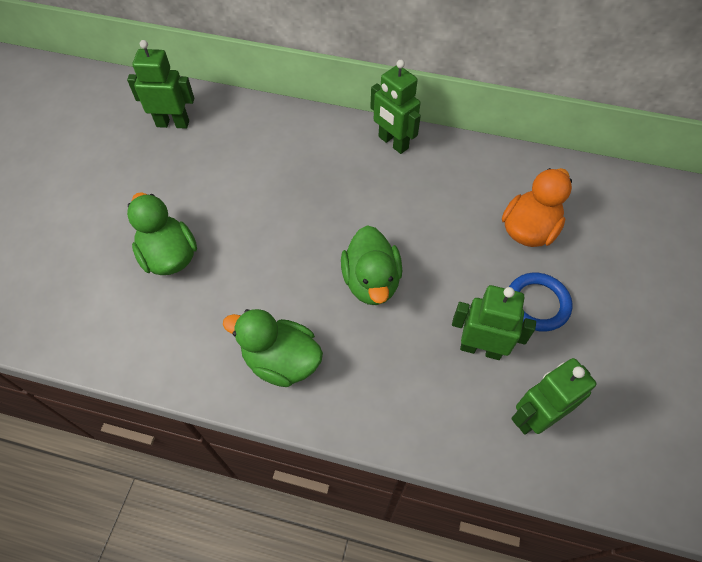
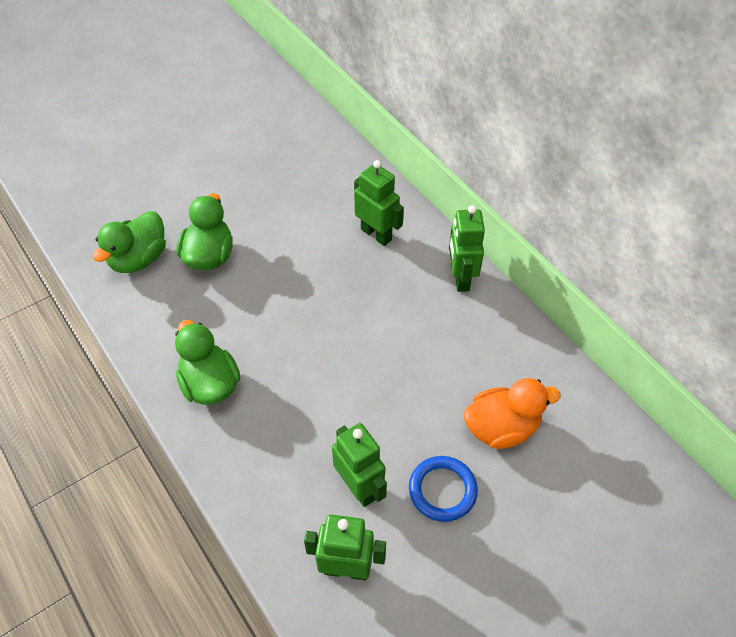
camera: 40 degrees right, 5 degrees down
green robot [127,40,194,129] -> green robot moved to [354,160,404,246]
green duck [341,225,402,305] -> green duck moved to [93,211,166,273]

